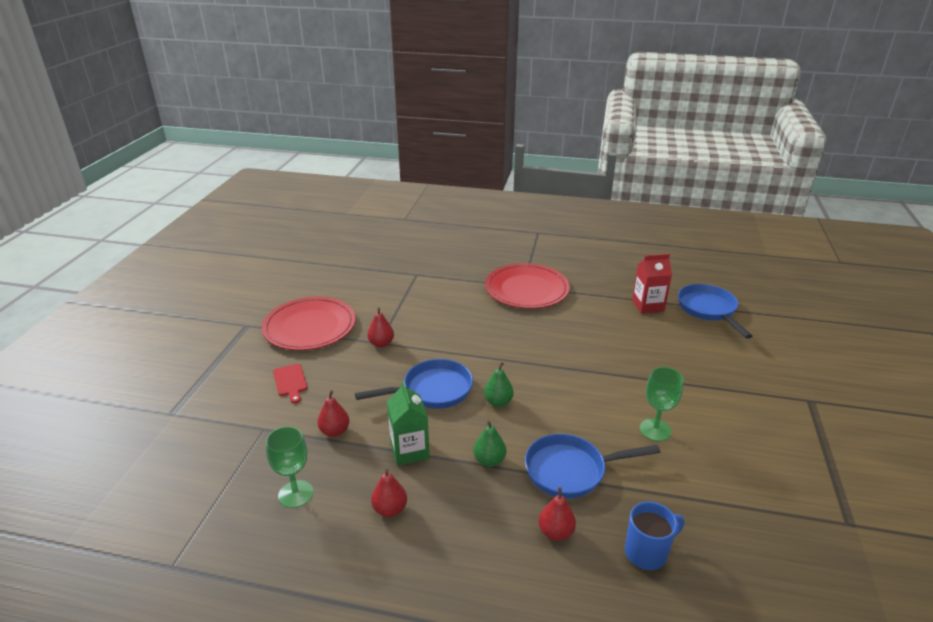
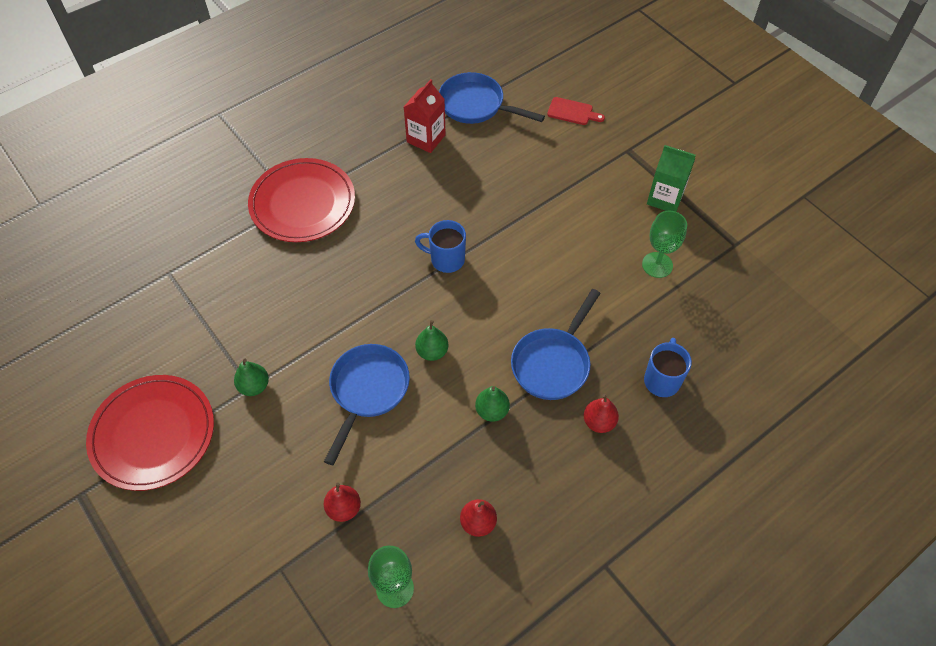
camera: 50 degrees left, 25 degrees up
red cutting board [273,364,308,404] -> red cutting board moved to [547,97,605,125]
red pear [367,307,394,348] -> green pear [234,359,269,396]
green carton [387,381,430,466] -> green carton moved to [647,145,696,212]
green goblet [640,367,684,441] -> green goblet moved to [642,211,687,278]
none -> blue mug [415,220,466,273]

